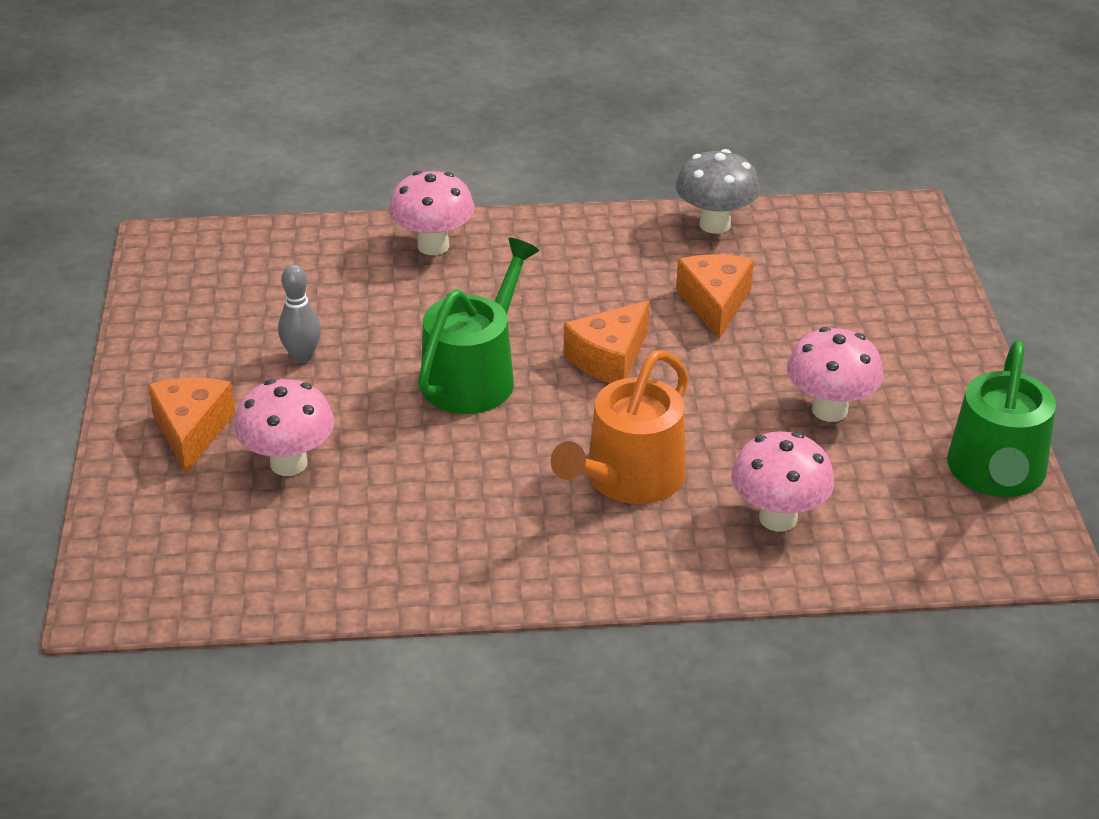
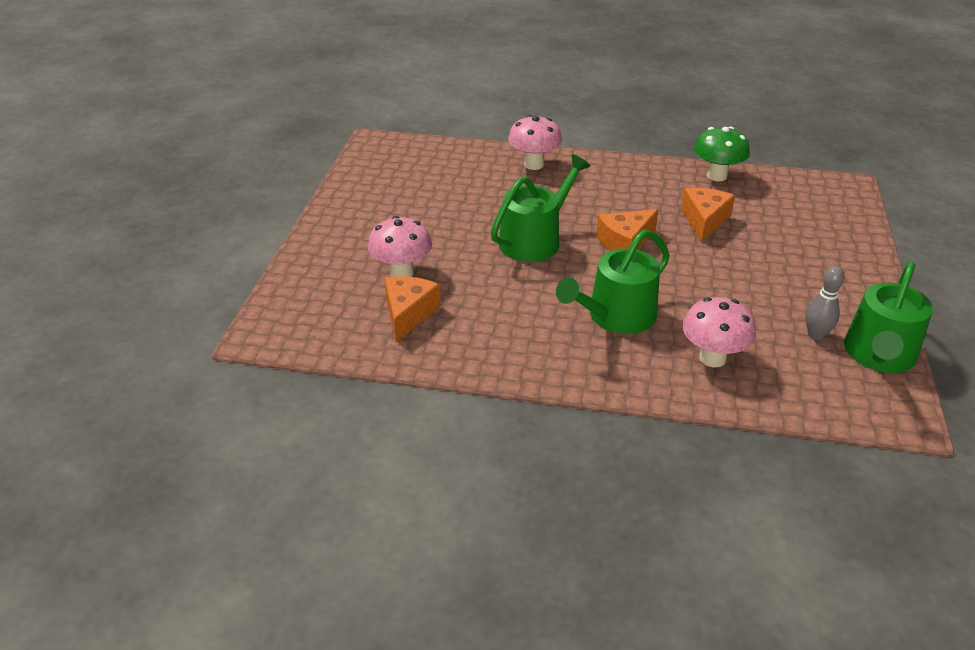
camera: 15 degrees right, 0 degrees up
orange cheese [148,377,235,473] -> orange cheese moved to [384,276,441,342]
grey bowling pin [278,265,321,363] -> grey bowling pin moved to [805,267,845,340]
orange watering can [551,350,689,504] -> green watering can [556,230,670,334]
grey mushroom [676,149,760,234] -> green mushroom [694,126,750,181]
pink mushroom [787,327,883,422] -> none

